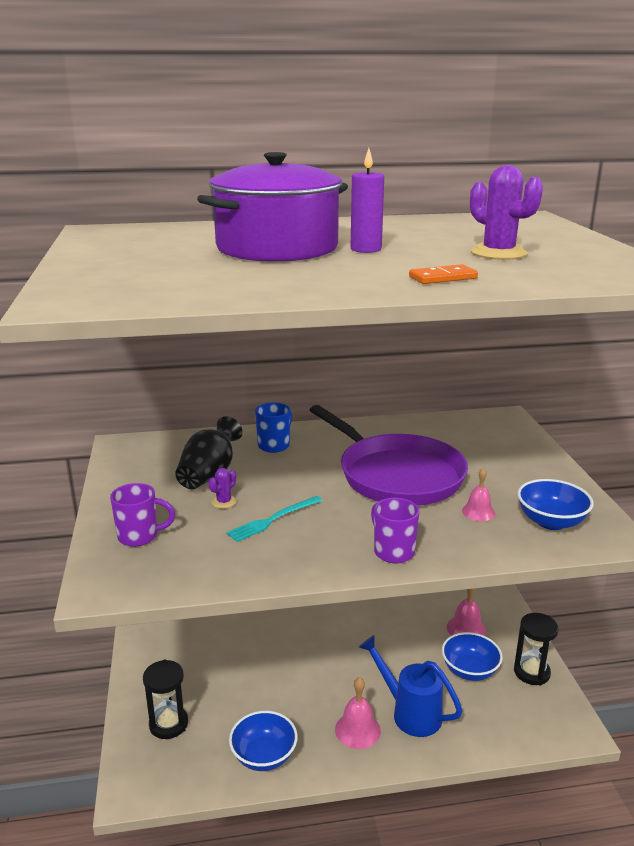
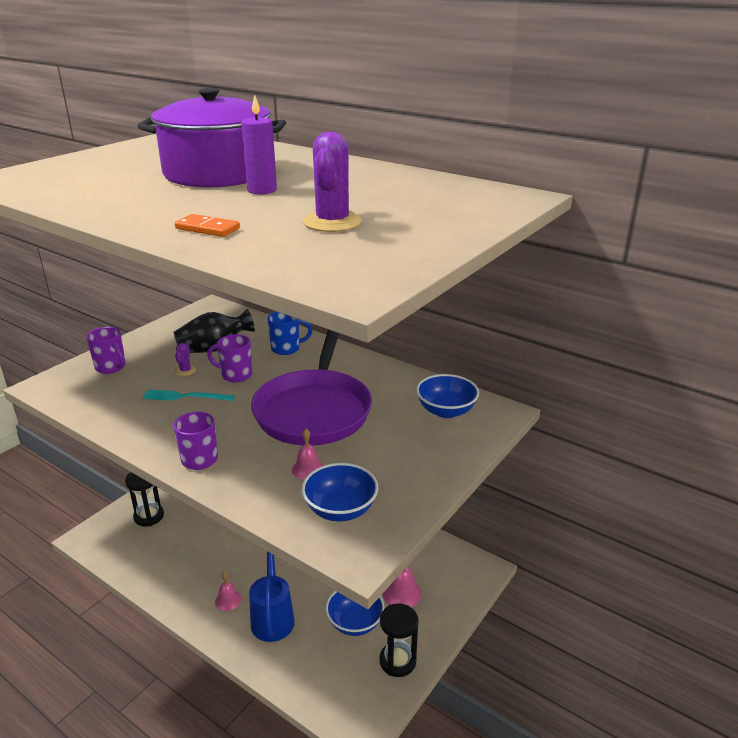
camera: 45 degrees right, 5 degrees up
purple cactus [209,468,237,509] -> purple cactus turned 75 degrees counterclockwise [175,343,196,376]
blue bowl [229,711,298,771] -> blue bowl moved to [416,374,479,418]
pink bell [335,677,381,749] -> pink bell [215,572,242,611], size x0.66
none -> purple mug [207,334,252,382]

